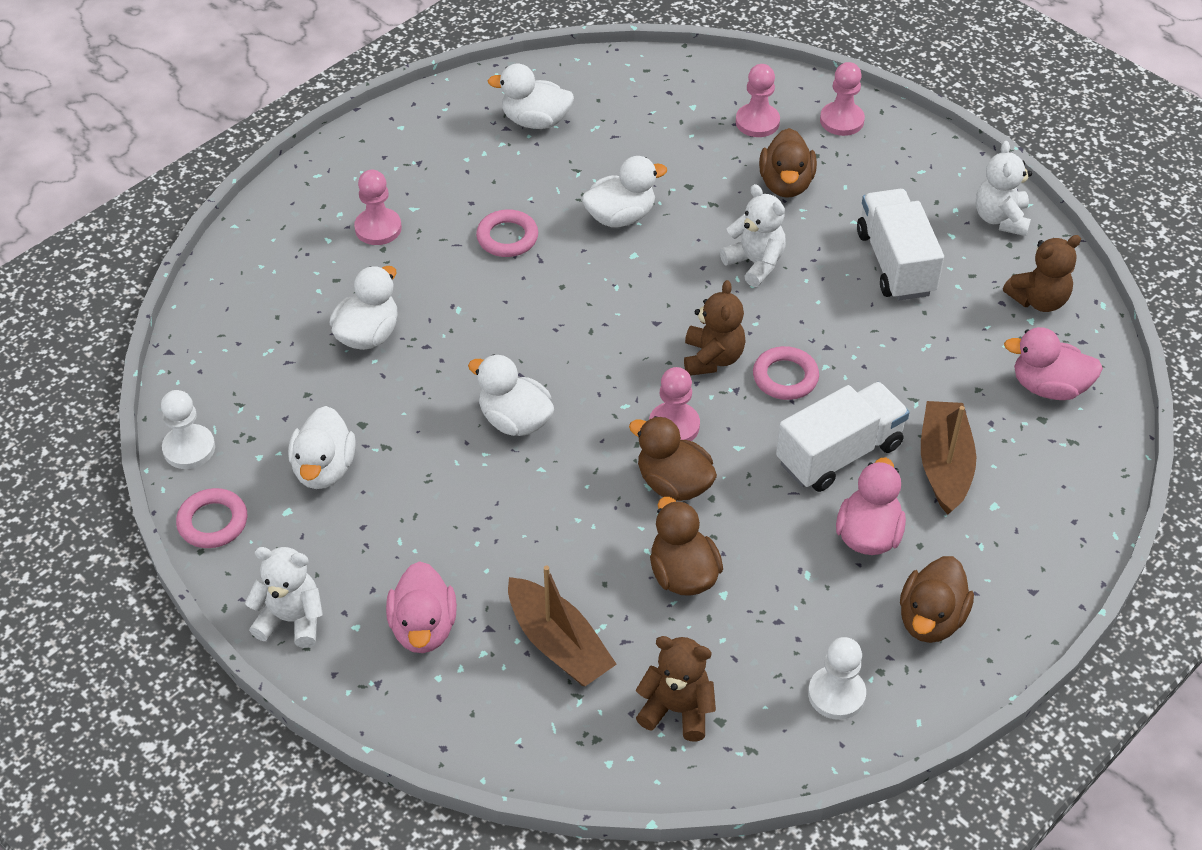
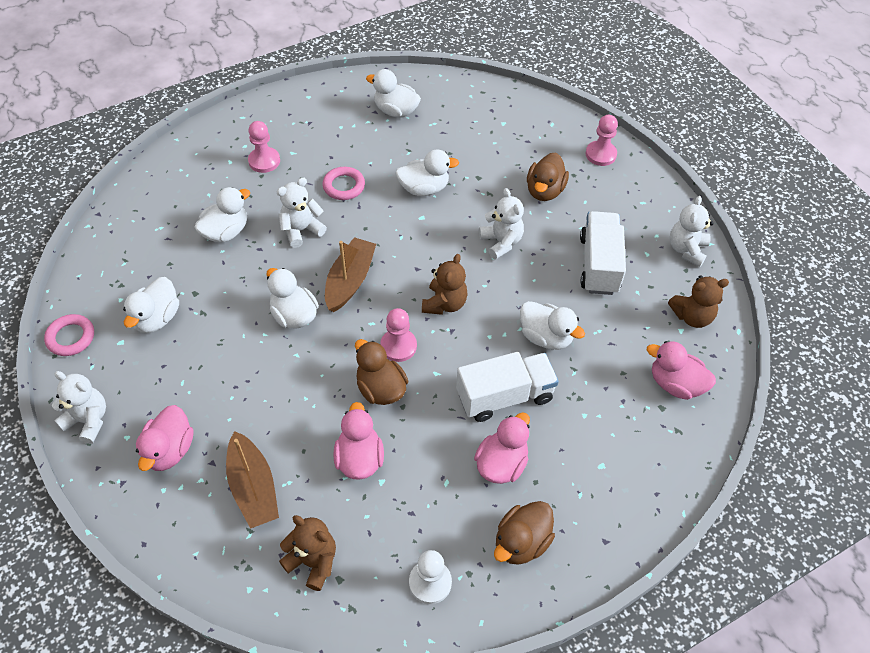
camera: 15 degrees right, 5 degrees up
white pawn [161,390,215,469] -> none
brown duck [650,497,723,596] -> pink duck [333,402,384,480]
pink pawn [736,64,780,137] -> none
pink ring [753,346,819,400] -> none
brown boat [921,401,976,515] -> brown boat moved to [325,237,376,312]
none -> white teddy bear [277,177,327,248]
none -> white duck [520,301,585,350]

